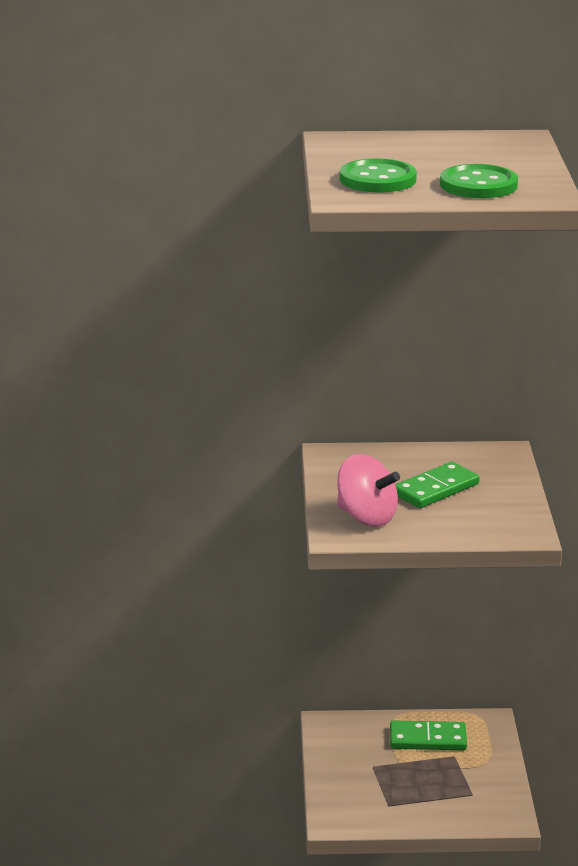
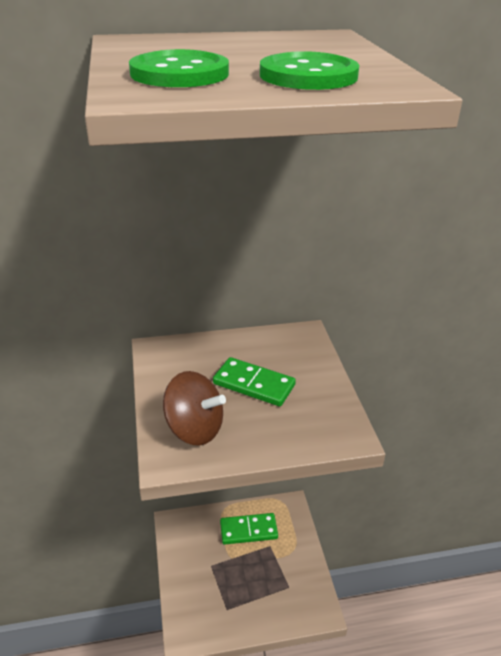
camera: 10 degrees left, 10 degrees up
pink spinning top [337,454,400,527] -> brown spinning top [163,371,226,446]
green domino [395,462,480,508] -> green domino turned 75 degrees clockwise [213,357,296,406]

